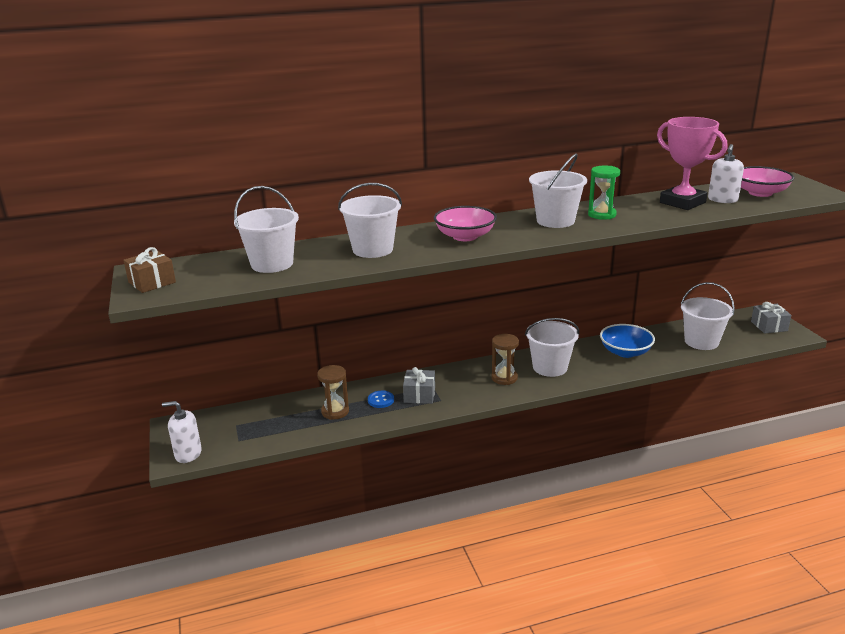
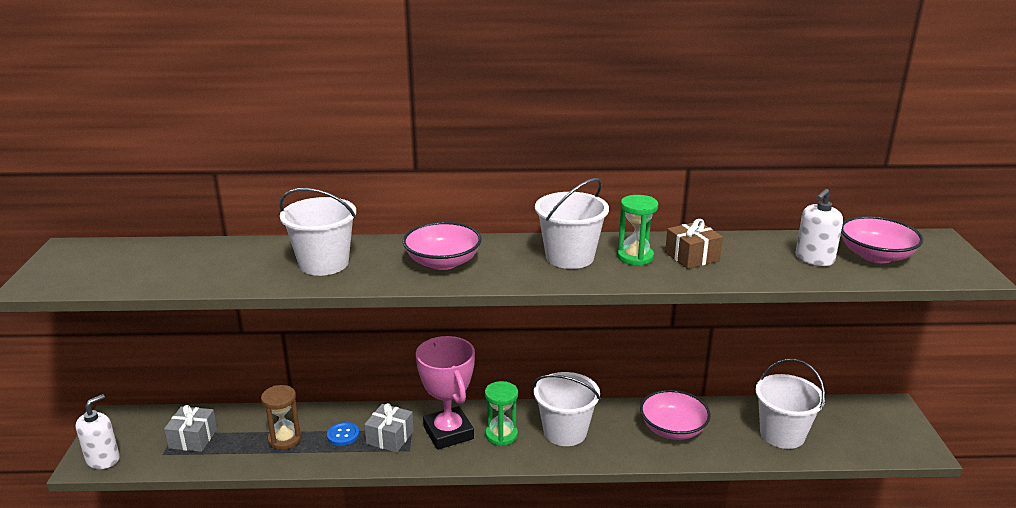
camera: 15 degrees right, 0 degrees up
brown gift [123,247,176,293] -> brown gift moved to [665,219,723,269]
white soap dispenser [162,401,202,463] -> white soap dispenser turned 105 degrees clockwise [76,394,120,469]
white bucket [234,186,299,273] -> none
brown hourglass [492,334,519,385] -> green hourglass [485,381,518,446]
blue bowl [600,324,655,358] -> pink bowl [640,390,711,440]
pink trophy [657,117,727,210] -> pink trophy moved to [416,336,475,450]
grey gift [751,302,791,333] -> grey gift moved to [164,405,217,452]

